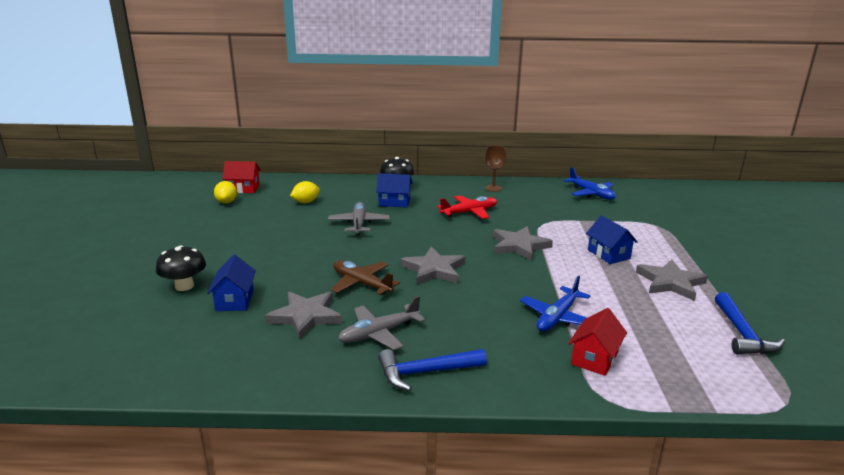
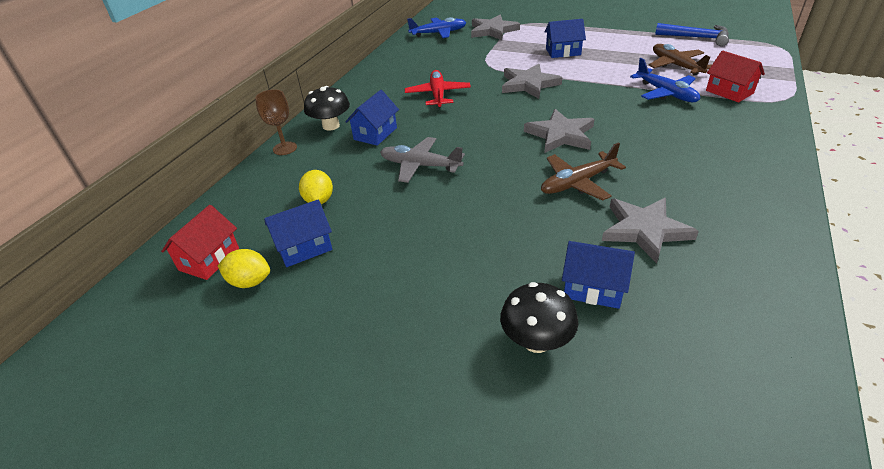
camera: 65 degrees left, 15 degrees up
grey plane [338,296,425,350] -> none
blue hammer [378,349,487,391] -> none
brown goblet [485,145,506,192] -> brown goblet moved to [255,89,297,155]
grey star [636,259,708,301] -> grey star moved to [471,15,520,40]
none -> blue house [264,199,332,267]
none -> brown plane [649,44,712,75]

